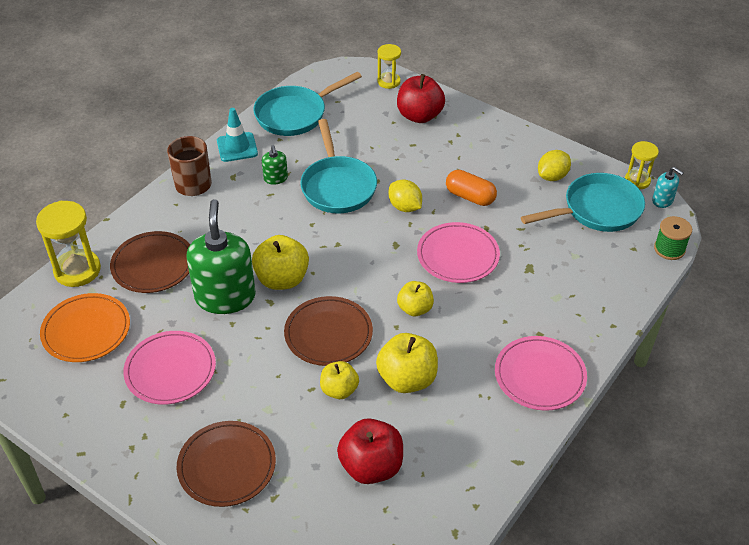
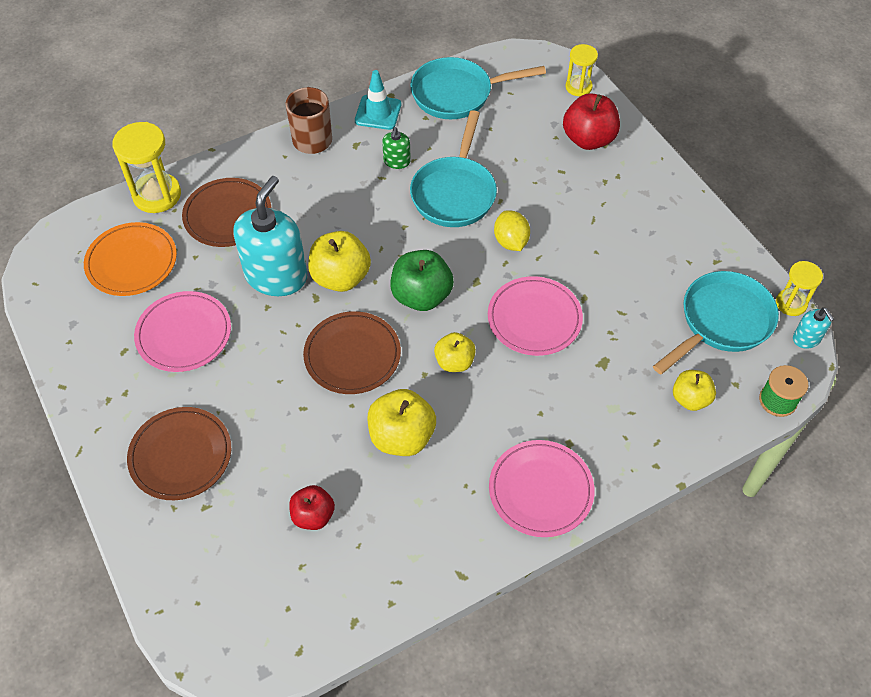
camera: 25 degrees right, 10 degrees up
green soap dispenser [186,199,256,314] -> turquoise soap dispenser [233,176,307,296]
yellow apple [320,361,359,399] -> yellow apple moved to [673,370,716,411]
red apple [337,418,403,484] -> red apple [289,485,335,530], size x0.63
orange capsule [446,170,497,206] -> none
turquoise pan [521,173,645,232] -> turquoise pan turned 45 degrees counterclockwise [653,271,779,374]
yellow lemon [538,150,571,181] -> none
none -> green apple [390,250,454,311]

